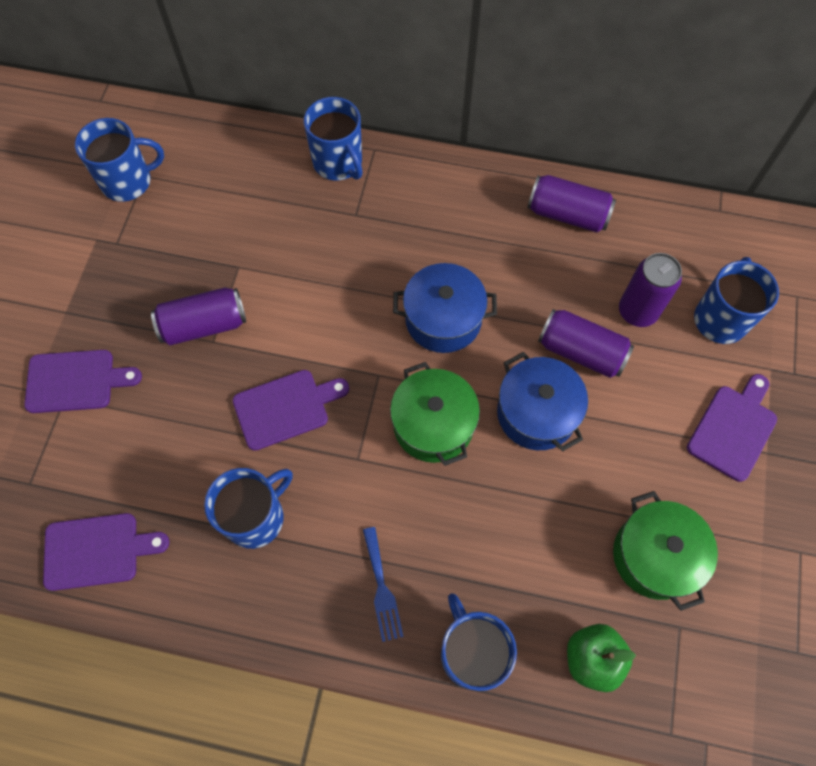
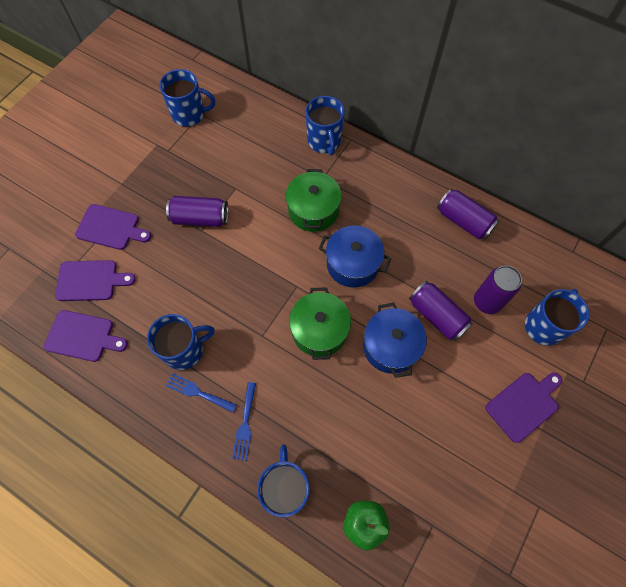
camera: 20 degrees right, 0 degrees up
purple cutting board [233,370,349,451] -> purple cutting board moved to [55,260,136,301]
green pot [613,491,718,611] -> green pot moved to [286,169,342,232]
none -> blue fork [165,373,237,413]

